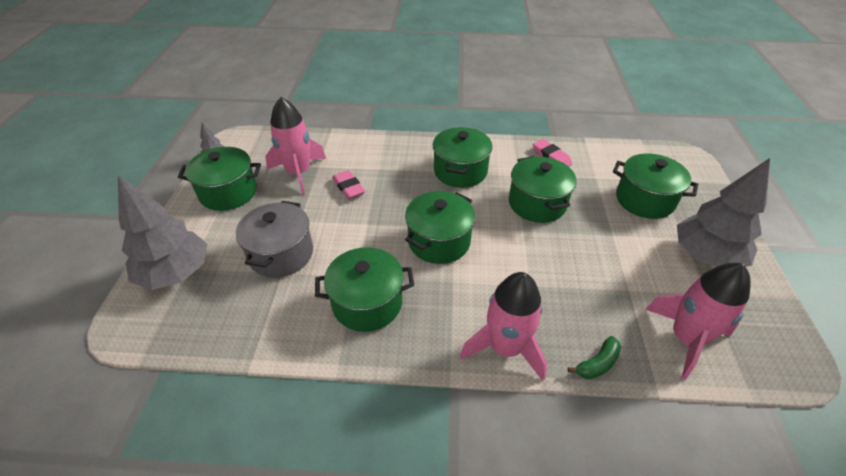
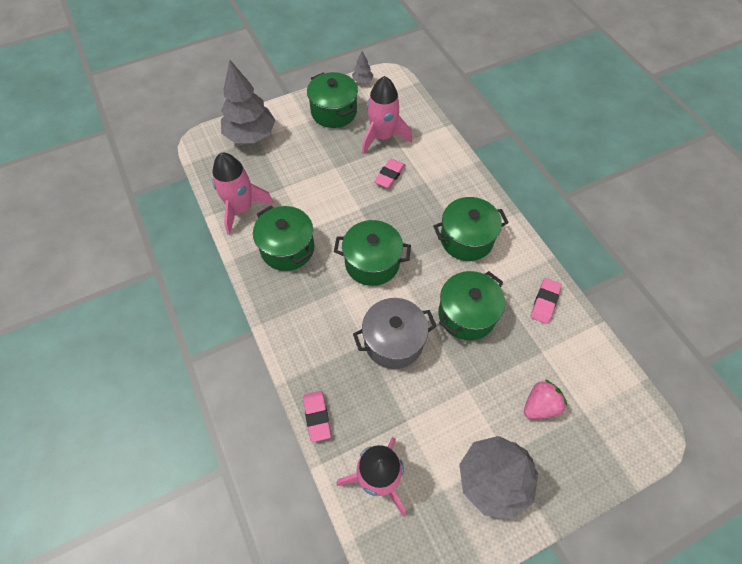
camera: 60 degrees right, 15 degrees up
grey pot [236,201,313,278] -> grey pot moved to [353,298,437,369]
pink rocket [460,272,547,381] -> pink rocket moved to [212,153,274,235]
green banana [568,336,621,379] -> pink eraser [303,391,331,442]
green pot [613,153,698,219] -> pink strawberry [524,380,567,419]

